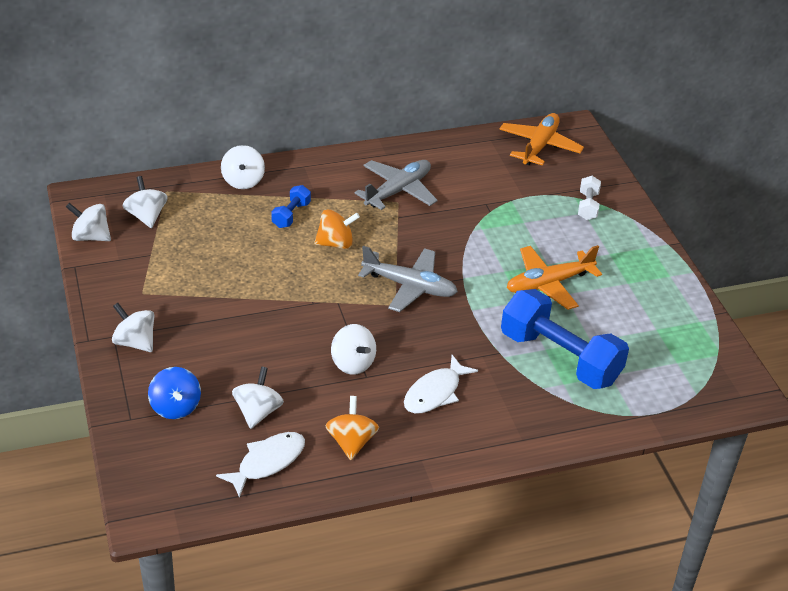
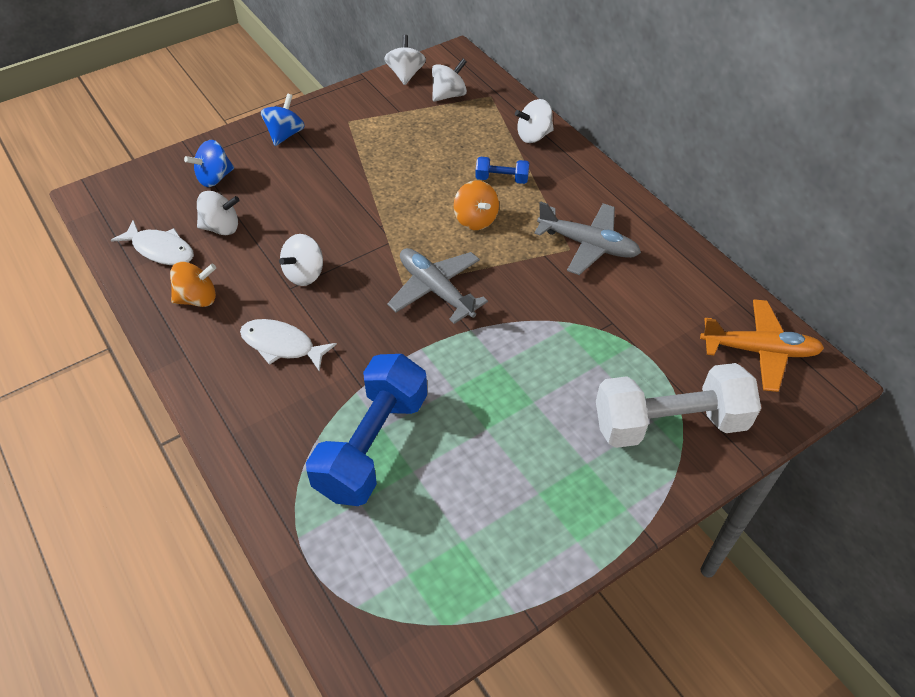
camera: 75 degrees right, 10 degrees up
white spinning top [112,303,154,352] -> blue spinning top [261,94,305,146]
grey plane [358,246,458,312] -> grey plane turned 135 degrees clockwise [387,248,488,324]
orange plane [507,245,602,310] -> none
white dumbbell [578,176,601,220] -> white dumbbell [596,363,761,448], size x2.22

